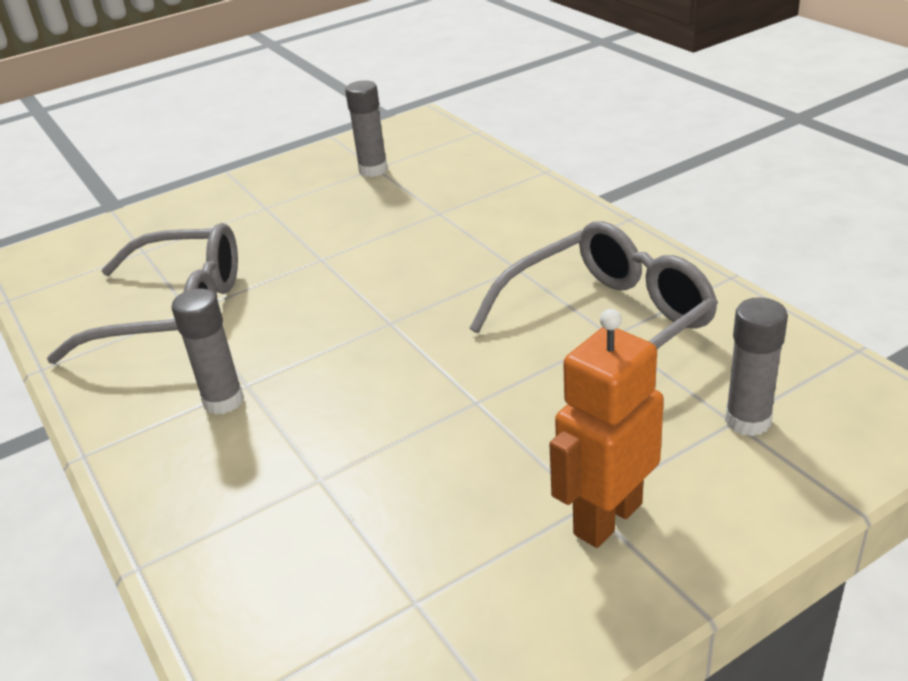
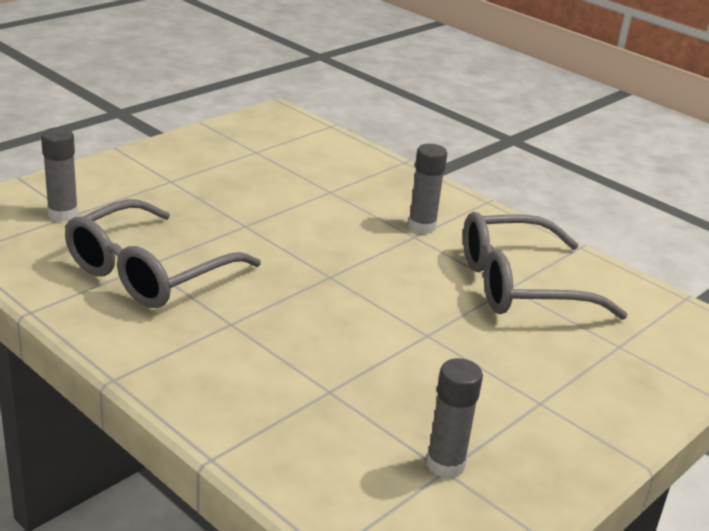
camera: 160 degrees right, 5 degrees down
orange robot [549,309,664,548] -> none

